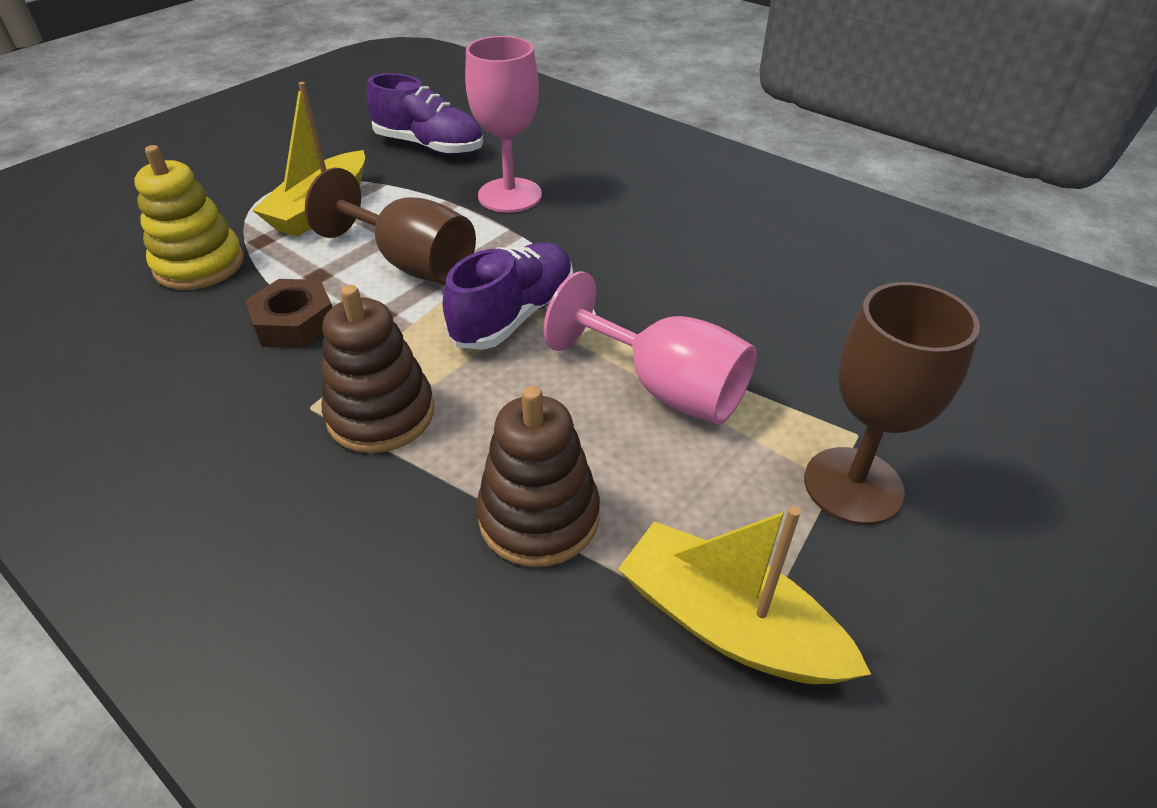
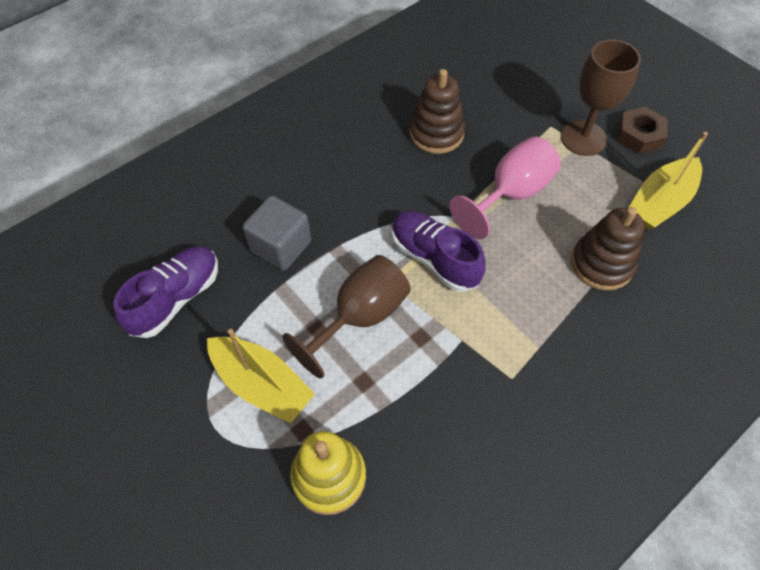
camera: 80 degrees left, 15 degrees up
brown nut [245,279,333,348] -> brown nut moved to [617,107,668,154]
brown stacking toy [322,285,434,453] -> brown stacking toy moved to [410,69,465,154]
pink goblet [465,36,542,213] -> grey cube [243,196,311,271]

